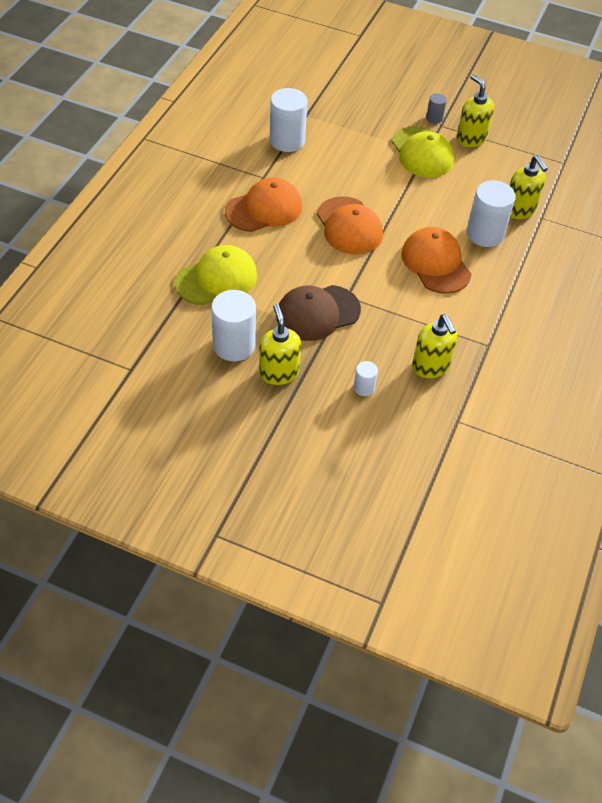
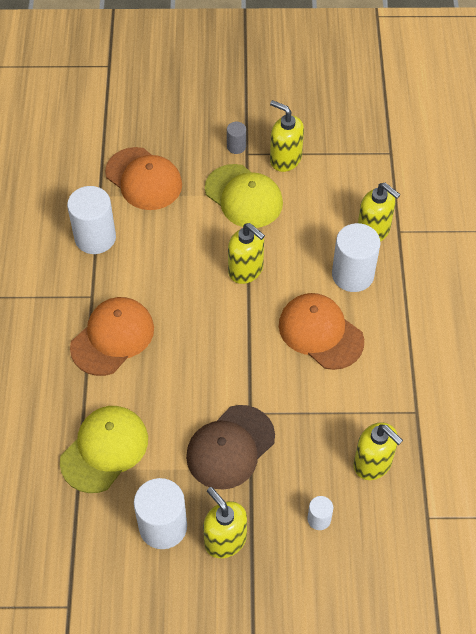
camera: 20 degrees left, 5 degrees up
orange cap [317,196,383,255] -> orange cap moved to [105,147,182,210]
none -> yellow soap dispenser [228,223,265,284]

